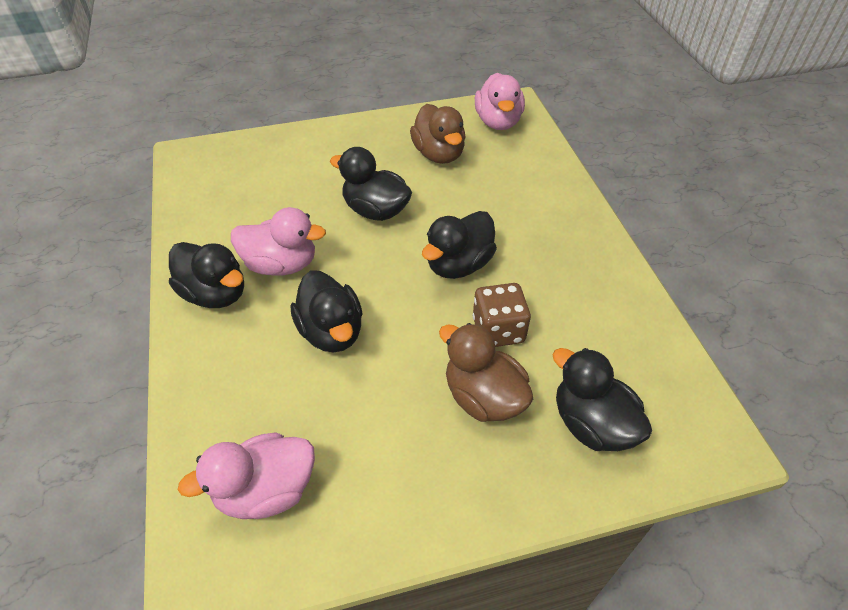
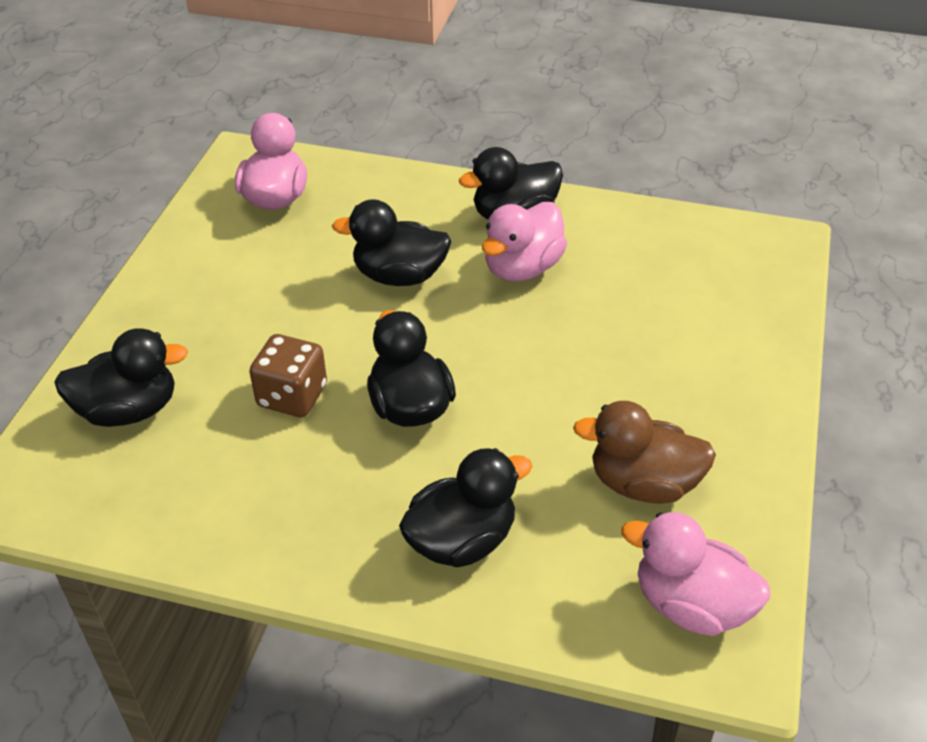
camera: 120 degrees right, 5 degrees down
black duck [330,147,412,221] -> black duck moved to [399,448,532,567]
brown duck [439,323,533,422] -> none

